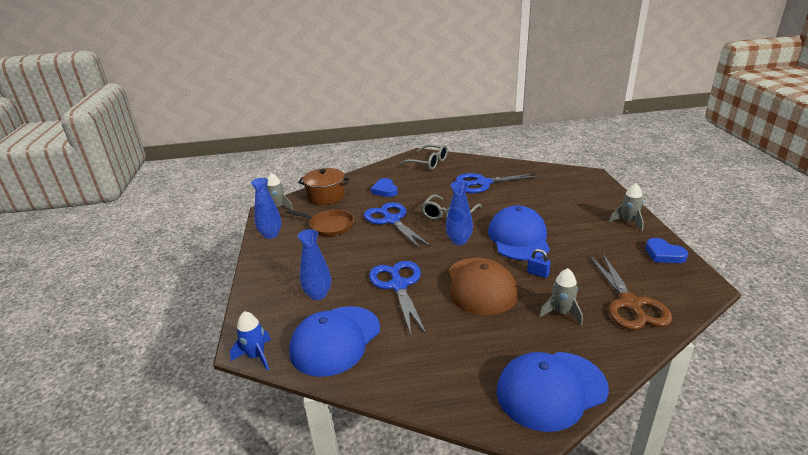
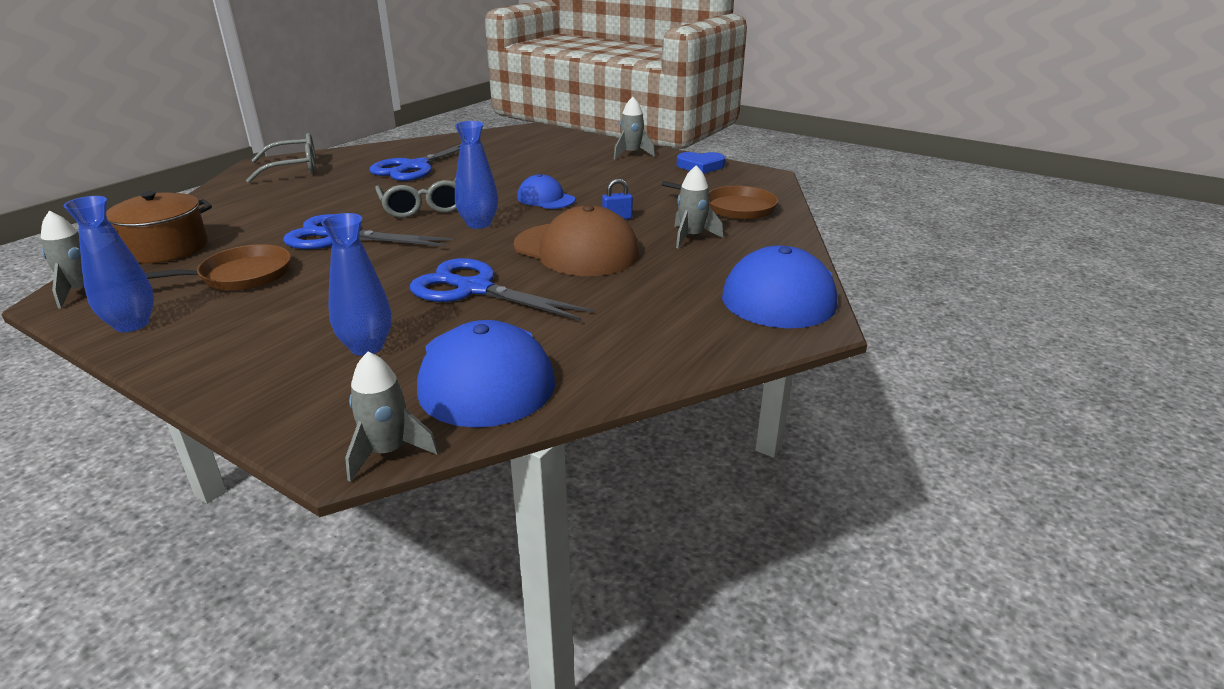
camera: 50 degrees left, 0 degrees up
blue rocket [230,311,271,371] -> grey rocket [345,352,438,482]
blue heart [371,178,398,197] -> none
blue cap [488,205,550,260] -> blue cap [517,174,575,209], size x0.55
brown scissors [590,254,672,330] -> brown pan [661,181,778,220]

